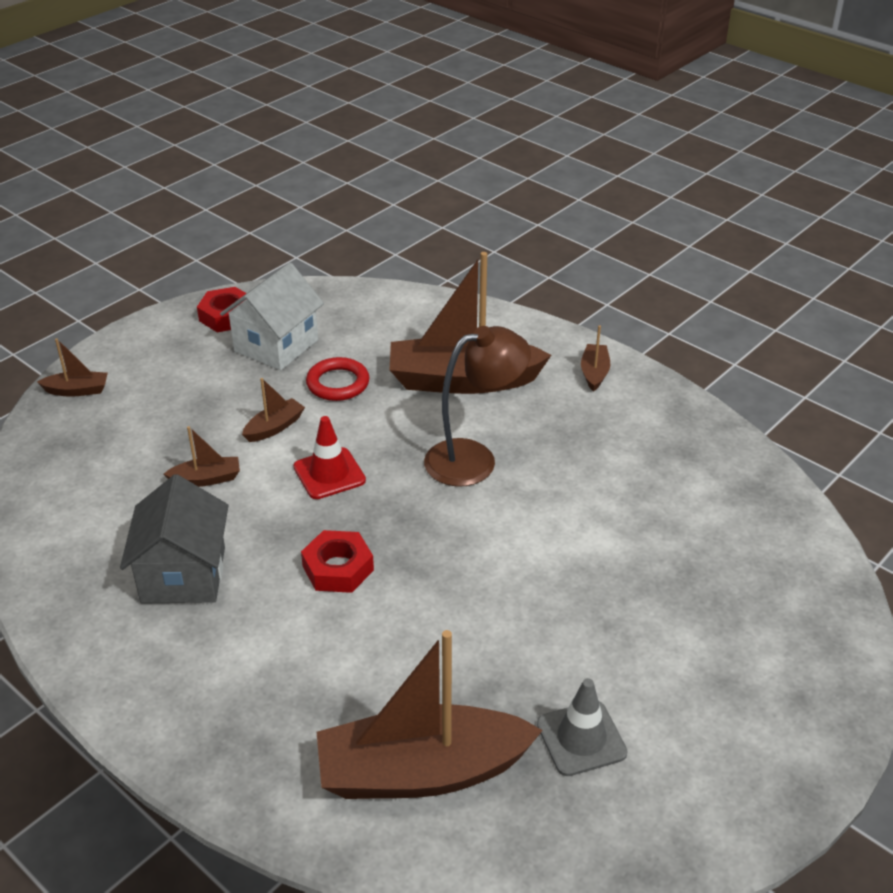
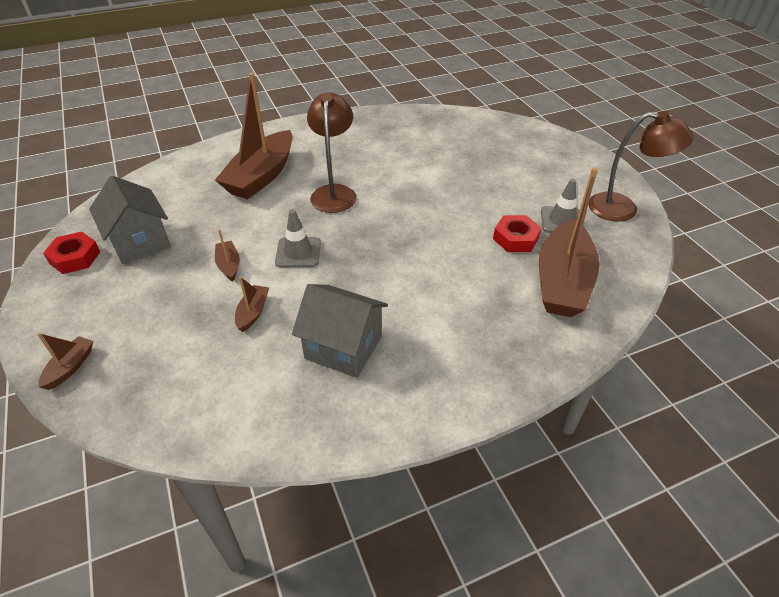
camera: 65 degrees left, 5 degrees up
white house [220,263,324,370] -> grey house [89,176,171,264]
red traffic cone [293,416,366,499] -> grey traffic cone [275,209,321,267]
red nut [301,530,374,593] -> red nut moved to [493,215,541,252]
red ring [306,357,369,401] -> none
brown boat [581,325,610,392] -> none
none -> brown lamp [589,111,694,222]

